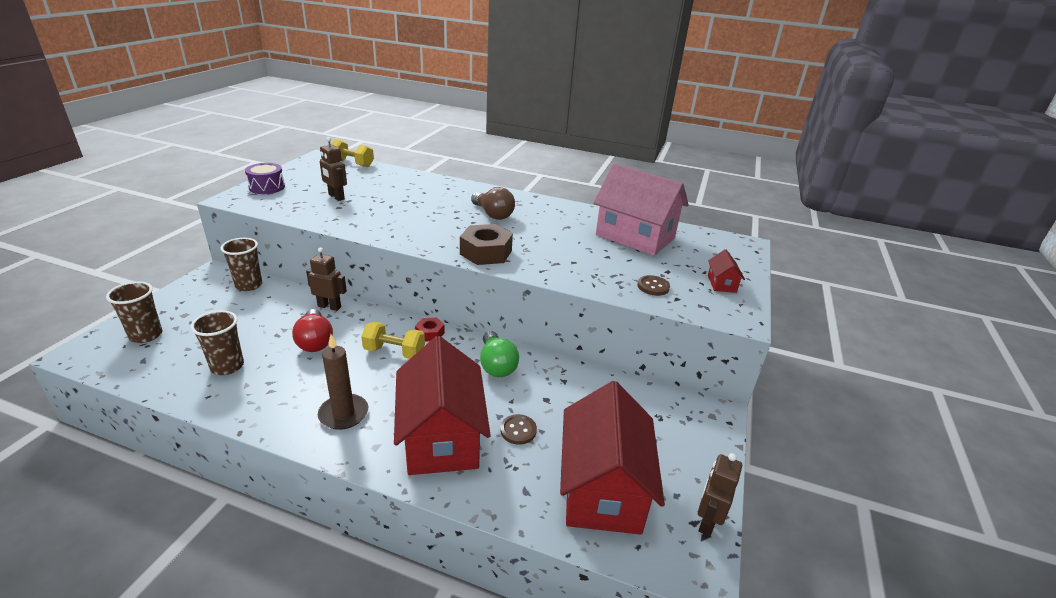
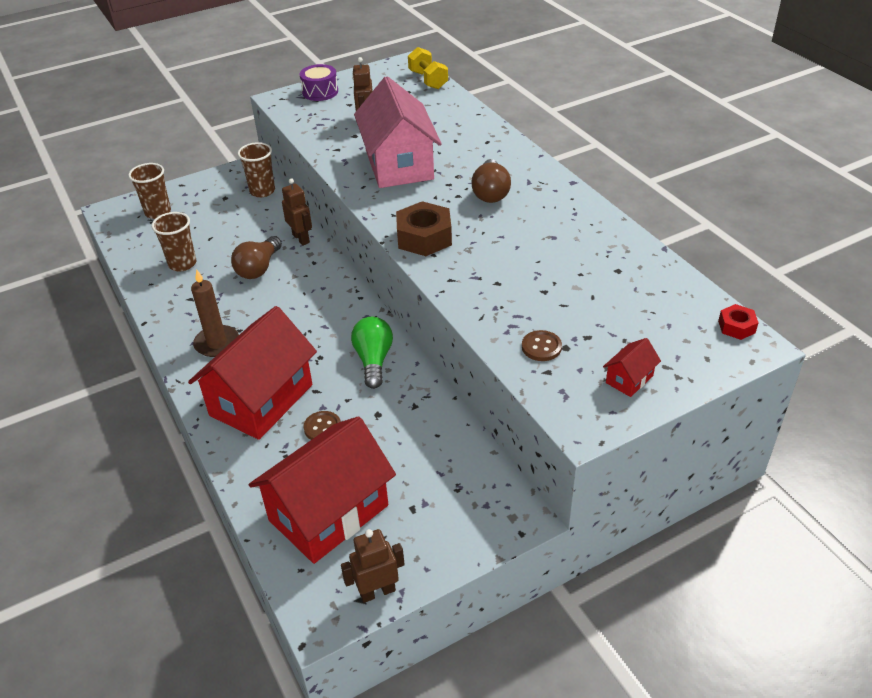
camera: 45 degrees right, 10 degrees up
red light bulb [292,309,333,352] -> brown light bulb [231,236,282,279]
yellow dumbbell [361,322,425,359] -> none
red nut [415,317,445,342] -> red nut moved to [718,304,759,340]
green light bulb [480,331,519,377] -> green light bulb turned 150 degrees clockwise [351,317,393,389]
pink house [593,163,689,256] -> pink house moved to [354,76,442,188]

